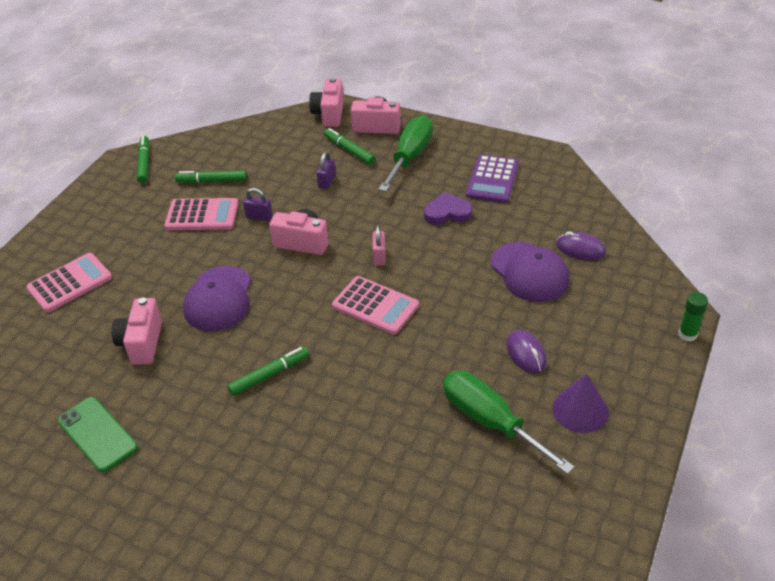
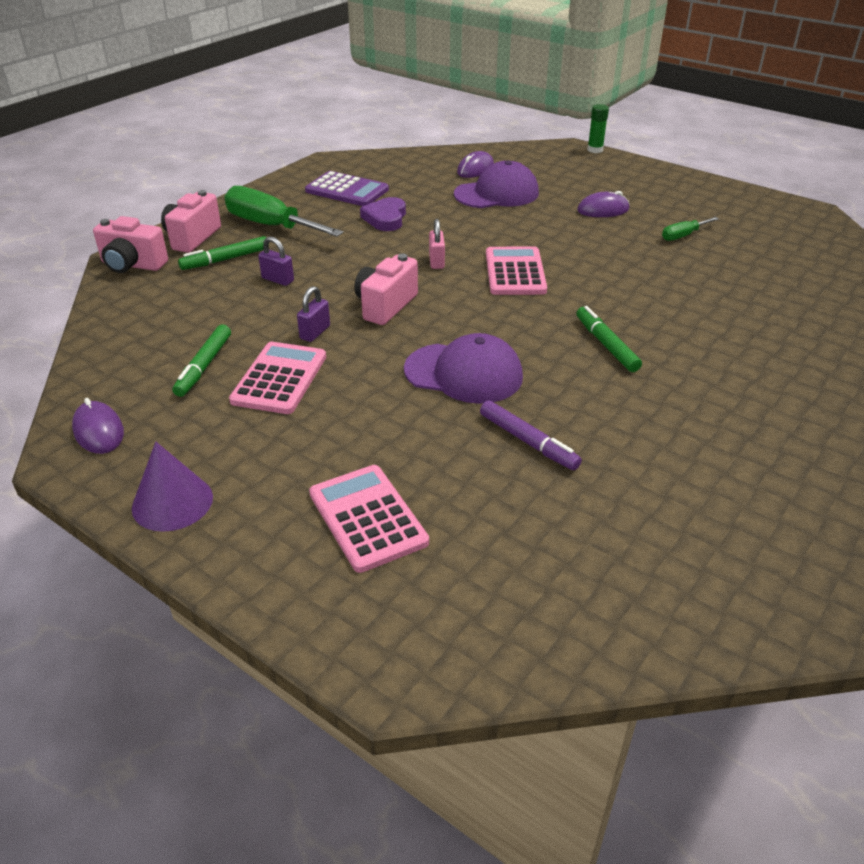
camera: 80 degrees left, 5 degrees down
green phone [57,397,138,472] -> none
pink camera [112,297,162,365] -> purple marker [480,400,582,470]
green marker [137,136,149,183] -> purple mouse [72,398,124,454]
pink calculator [332,276,419,335] -> pink calculator turned 45 degrees counterclockwise [486,246,547,295]
pink padlock [372,225,386,265] -> pink padlock turned 75 degrees clockwise [429,219,445,269]
green screwdriver [443,371,574,474] -> green screwdriver [662,217,719,241], size x0.49
purple cone [552,374,609,433] -> purple cone moved to [132,442,213,532]

